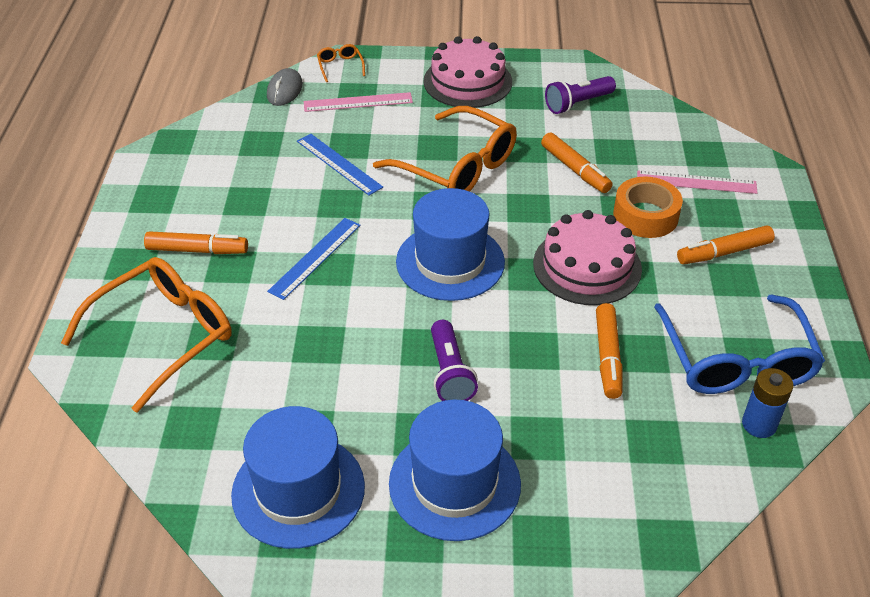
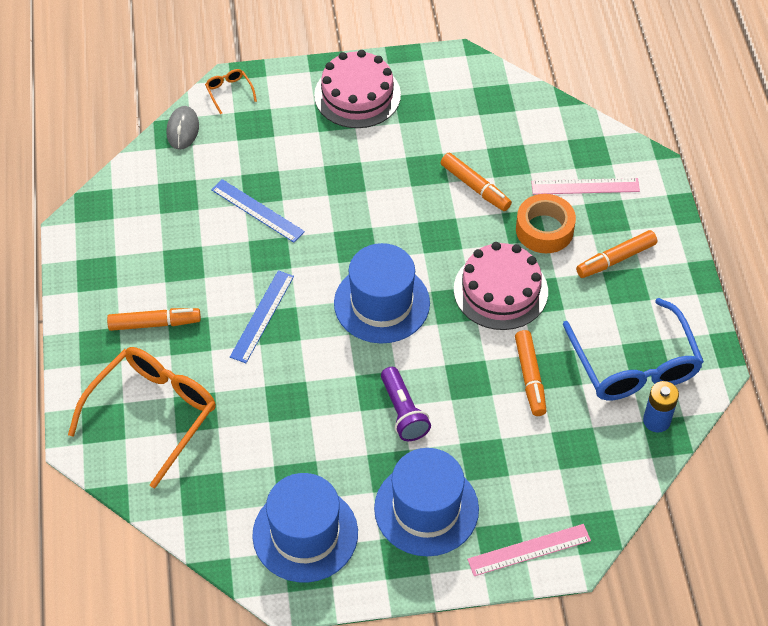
camera: 10 degrees left, 10 degrees up
pink ruler [304,92,413,112] -> pink ruler moved to [467,524,591,576]
orange glasses [373,106,517,192] -> none
purple flashlight [545,76,616,114] -> none

